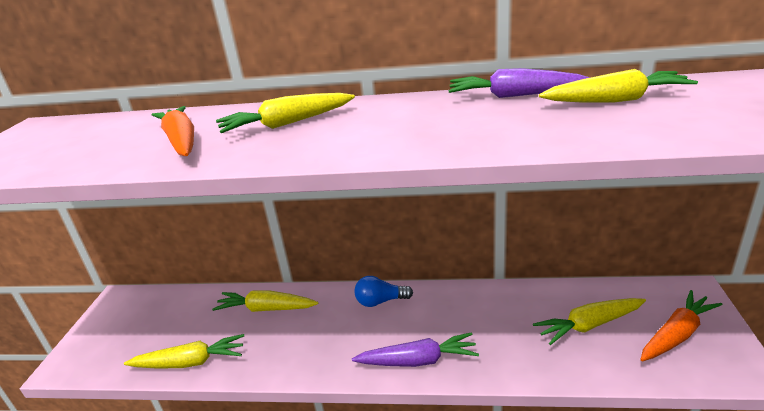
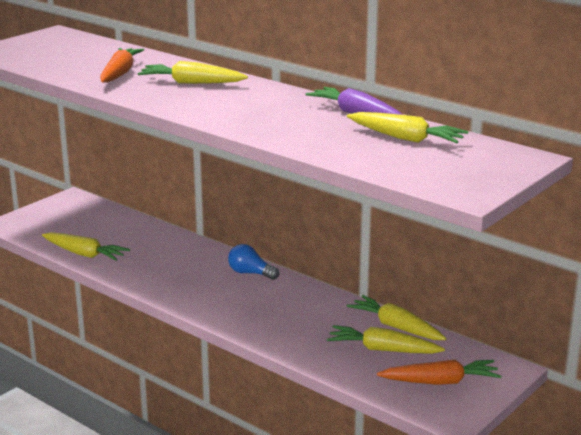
camera: 30 degrees right, 5 degrees down
yellow carrot [212,290,318,312] -> yellow carrot moved to [347,295,447,340]
purple carrot [352,332,479,367] -> none

